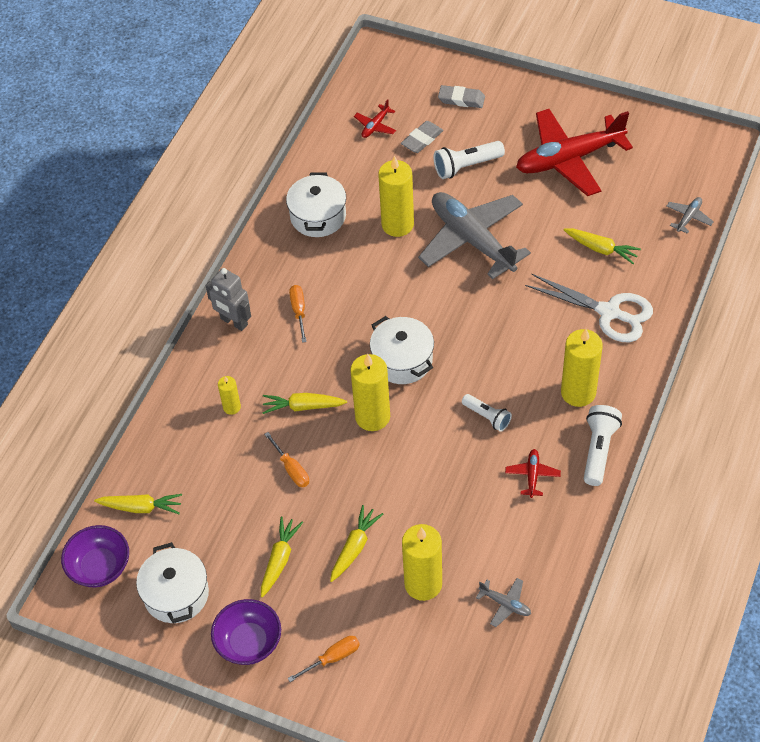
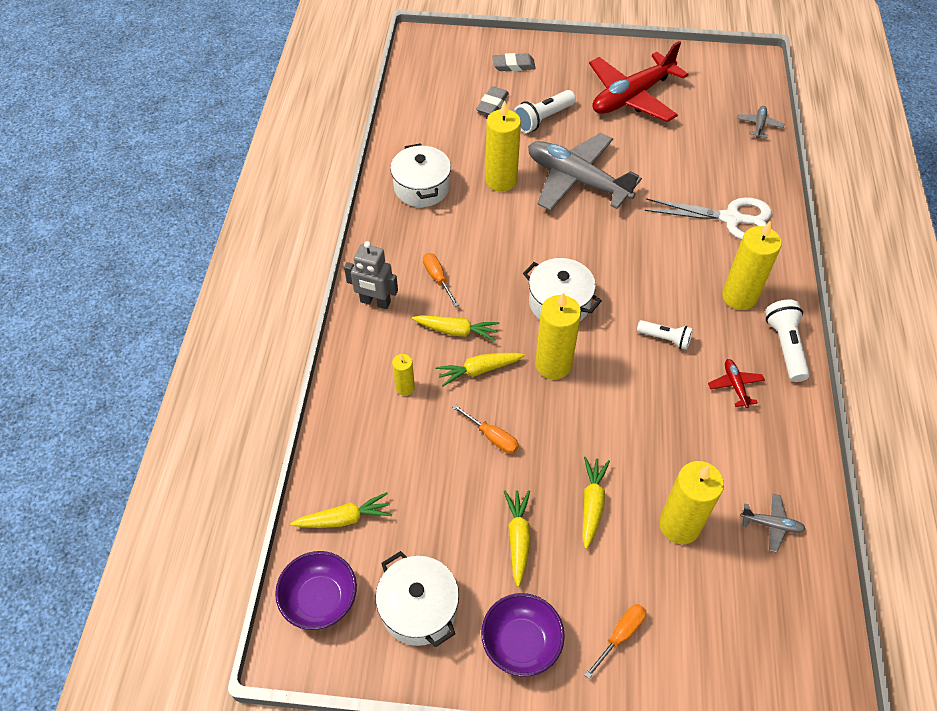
camera: 20 degrees left, 0 degrees up
red plane [354,99,396,138] -> none
yellow carrot [564,228,641,264] -> yellow carrot moved to [412,315,499,341]

